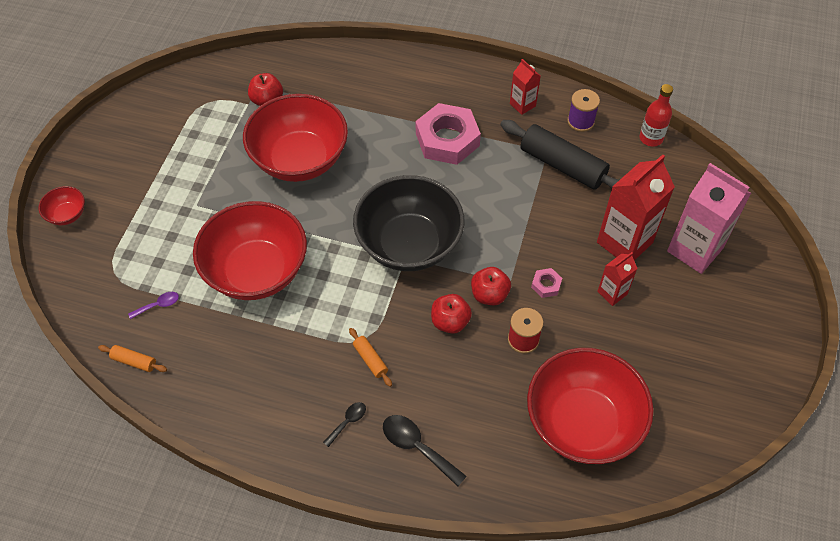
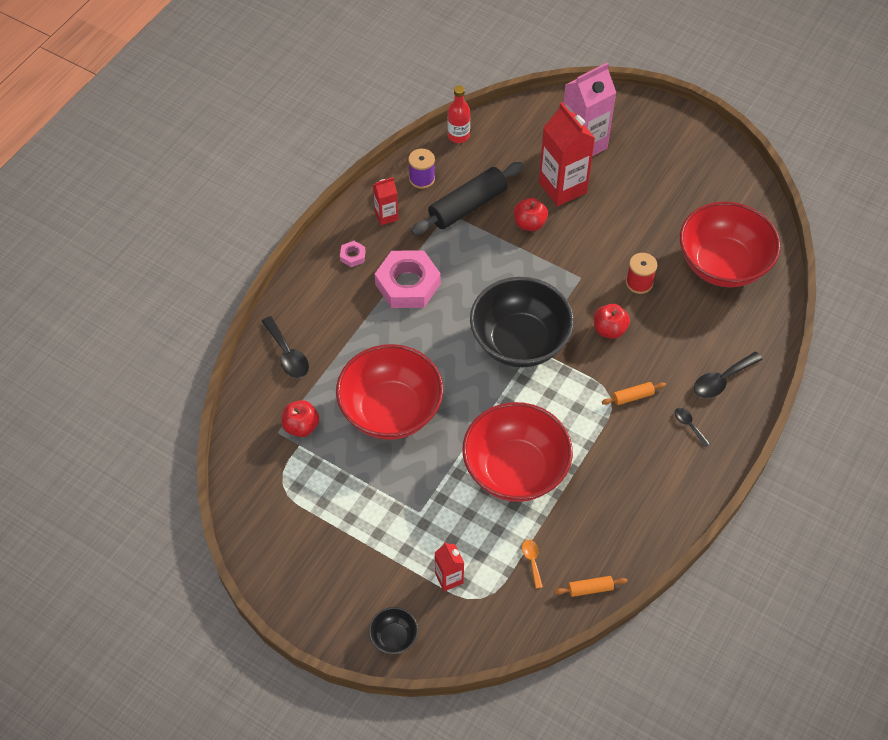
camera: 75 degrees left, 0 degrees up
red bowl [39,186,85,225] -> black bowl [369,607,418,654]
orange rolling pin [98,345,167,372] -> orange rolling pin turned 45 degrees clockwise [554,576,628,597]
purple spoon [128,292,179,319] -> orange spoon [522,539,543,588]
red apple [471,267,511,305] -> red apple moved to [514,198,548,231]
pink nut [531,268,562,298] -> pink nut moved to [340,241,366,267]
red carton [597,252,638,306] -> red carton moved to [435,542,464,591]
none -> black spoon [261,316,309,378]

